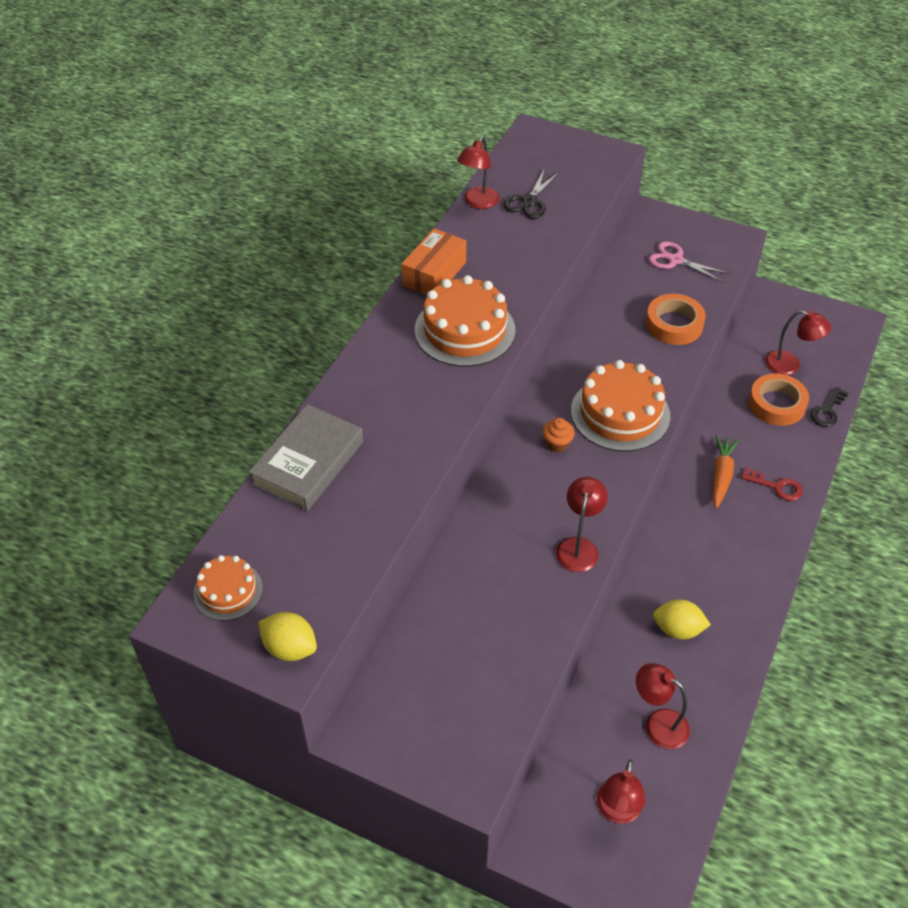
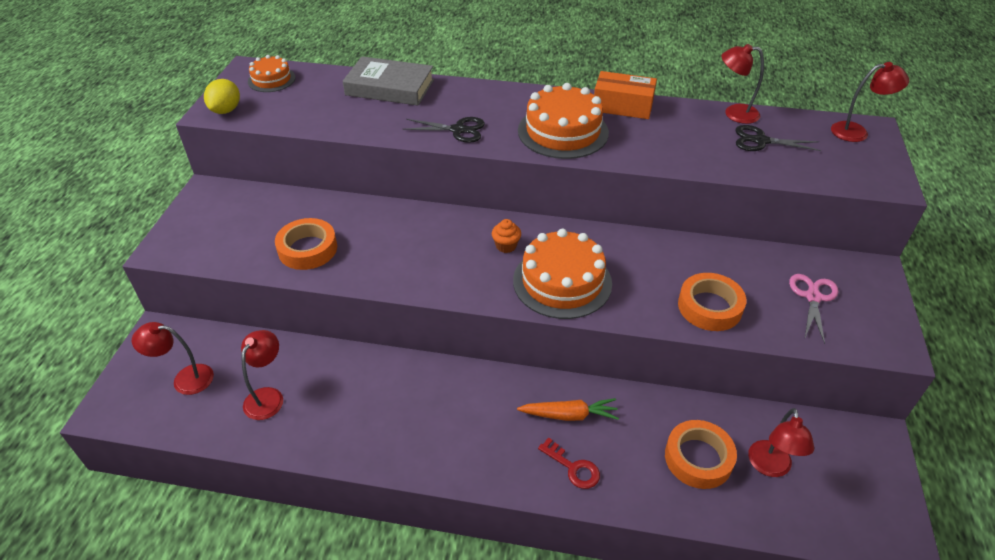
camera: 75 degrees right, 5 degrees down
red lamp [556,477,608,572] -> red lamp moved to [831,62,909,142]
yellow lemon [653,599,711,639] -> none
red key [741,467,803,501] -> red key turned 60 degrees counterclockwise [538,437,600,489]
black key [810,387,848,427] -> none
none -> orange tape [275,218,337,270]
none -> black scissors [403,117,485,143]

